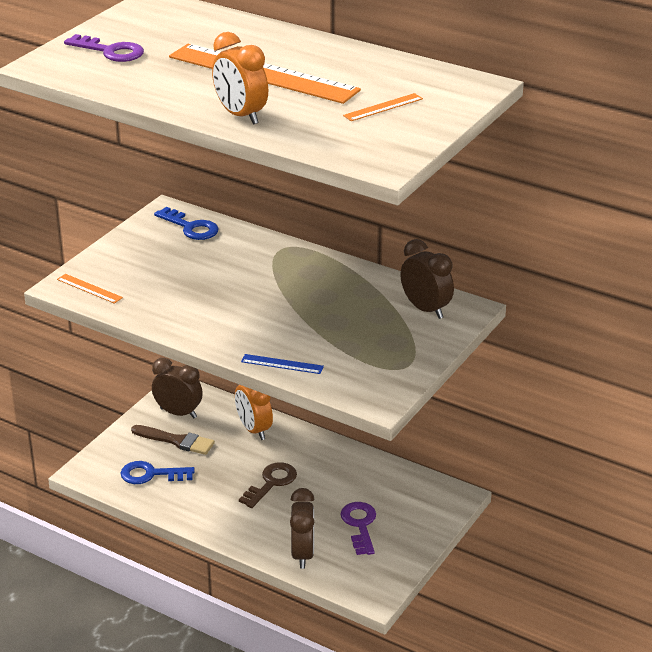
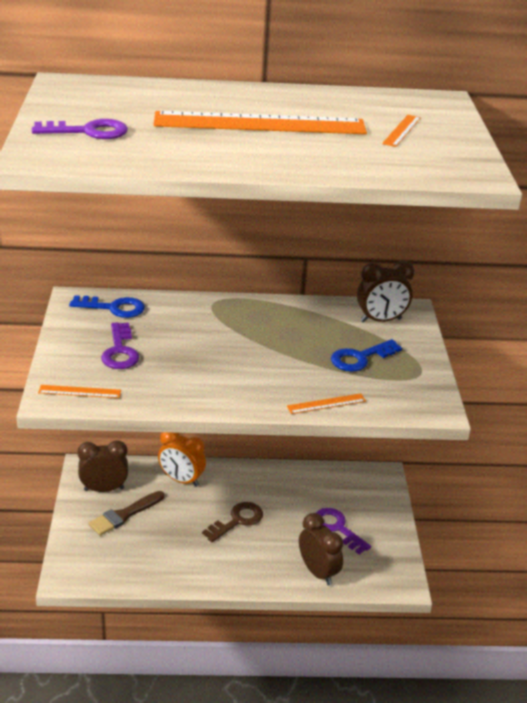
camera: 35 degrees left, 0 degrees up
blue key [120,461,195,484] -> blue key moved to [331,339,402,372]
brown brush [131,425,215,455] -> brown brush turned 150 degrees clockwise [89,491,164,536]
orange clock [212,32,268,125] -> none
brown key [239,462,297,508] -> brown key turned 45 degrees clockwise [202,502,263,542]
blue ruler [241,354,324,374] -> orange ruler [287,393,366,414]
brown clock [400,239,454,319] -> brown clock turned 150 degrees clockwise [357,261,414,323]
none -> purple key [101,322,139,369]

